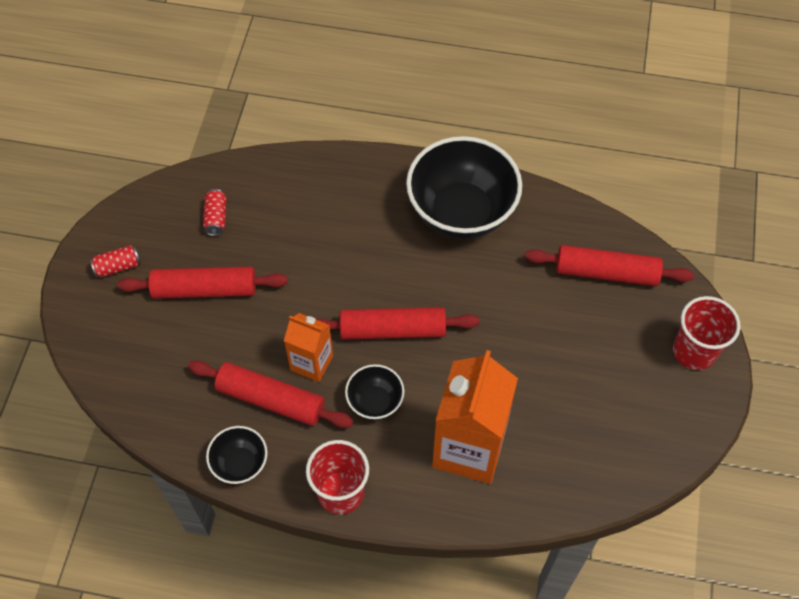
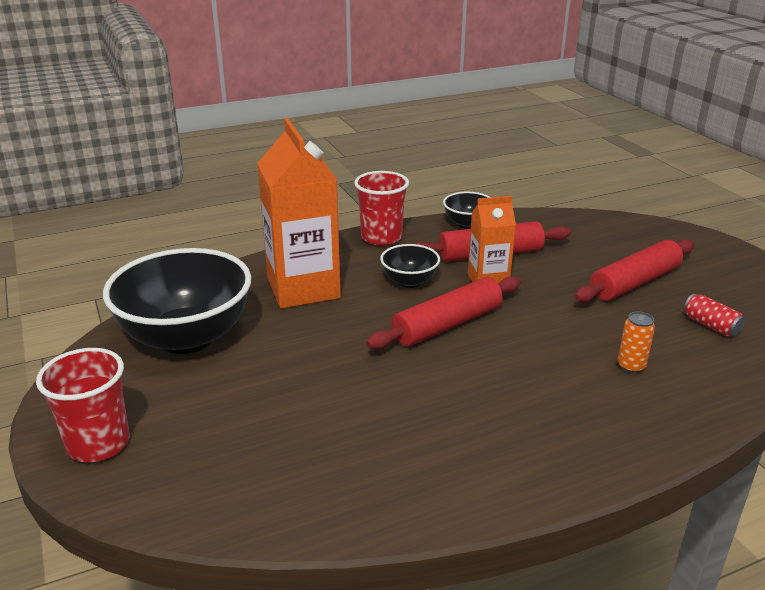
camera: 145 degrees right, 30 degrees down
red can [90,245,141,277] -> none
black bowl [406,136,522,239] -> black bowl moved to [103,248,251,354]
red rolling pin [525,245,694,286] -> none
none -> orange can [618,312,655,373]

